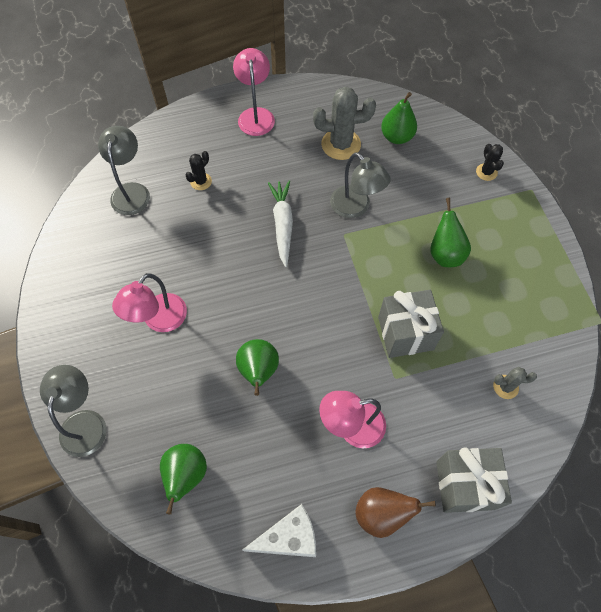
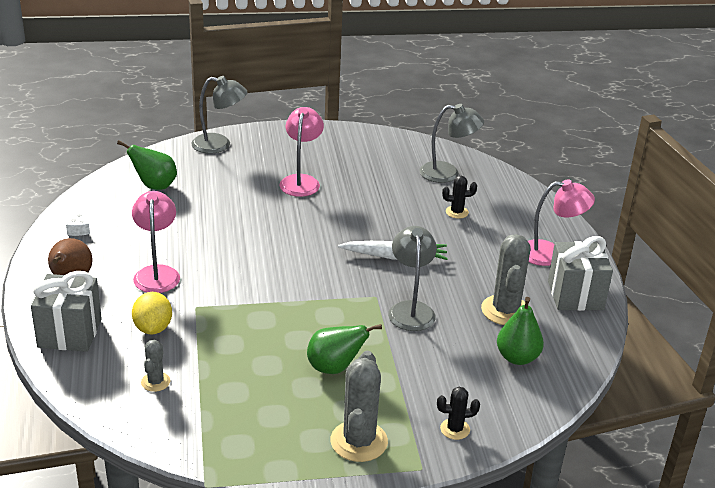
camera: 95 degrees right, 30 degrees down
pink lamp [112,273,187,332] -> pink lamp turned 60 degrees clockwise [279,107,324,197]
black cactus [185,151,212,190] -> black cactus turned 45 degrees counterclockwise [442,176,477,219]
green pear [236,339,279,396] -> none
white cheese [242,504,316,557] -> white cheese [66,209,90,236], size x0.52
grey lamp [330,152,391,218] -> grey lamp turned 120 degrees clockwise [388,226,437,331]
grey gift [378,290,444,358] -> grey gift moved to [548,236,613,311]
none -> yellow lemon [132,292,172,334]
none -> grey cactus [330,351,388,462]

